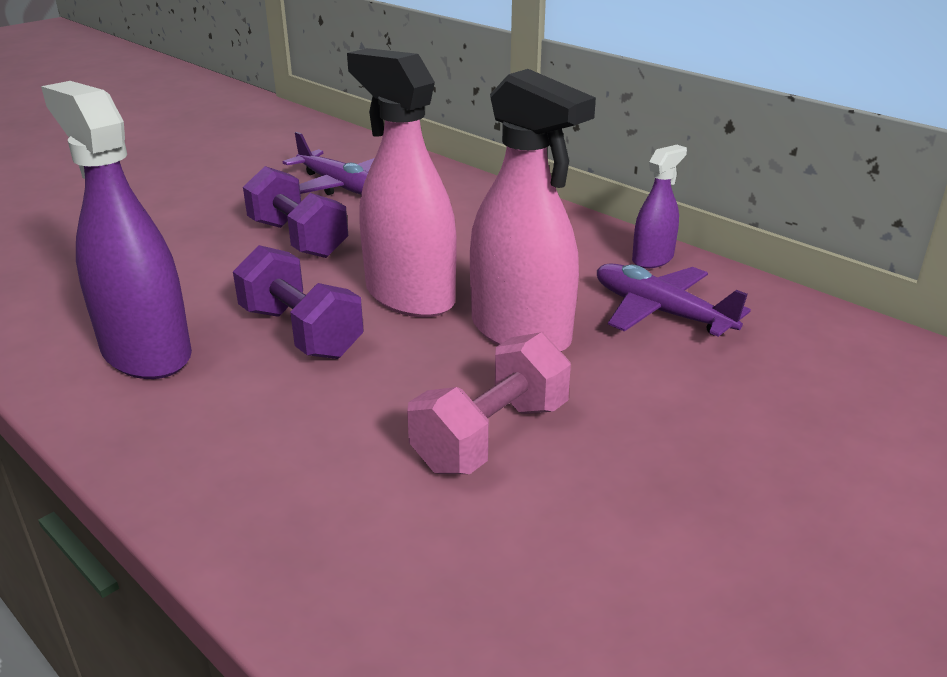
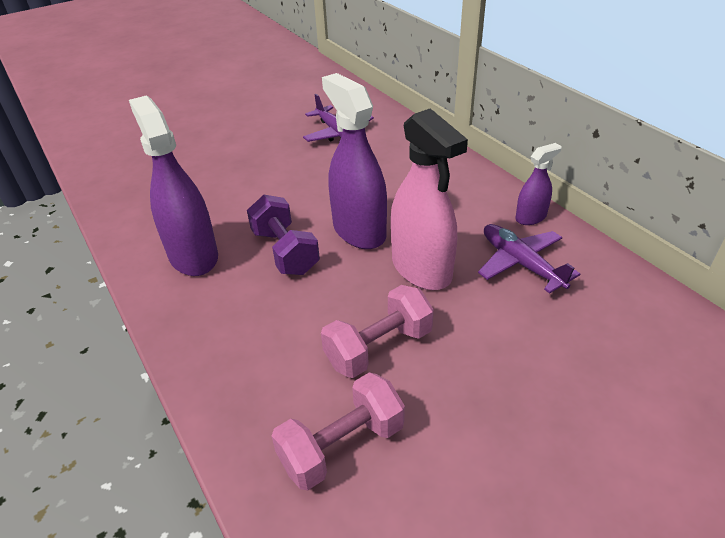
camera: 15 degrees right, 10 degrees up
purple dumbbell [243,166,348,258] -> none
pink spray bottle [347,48,457,317] -> purple spray bottle [322,73,387,249]
none -> pink dumbbell [271,372,405,491]

